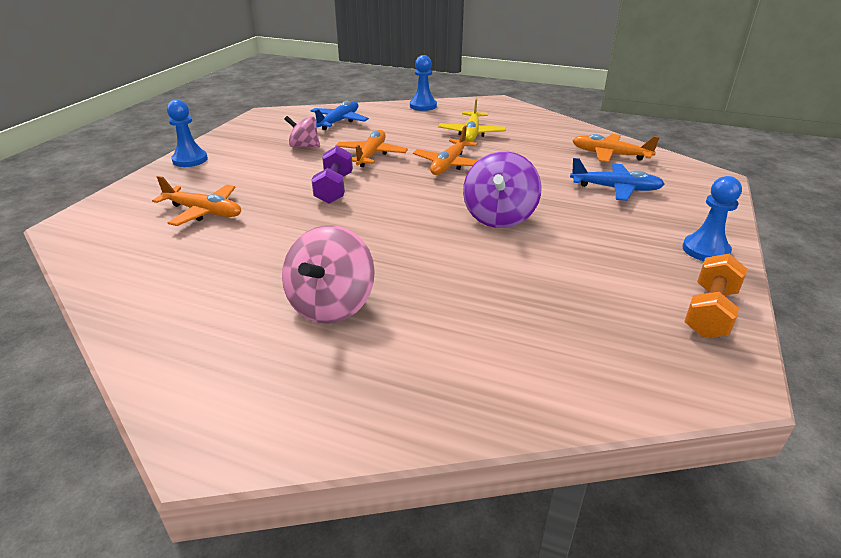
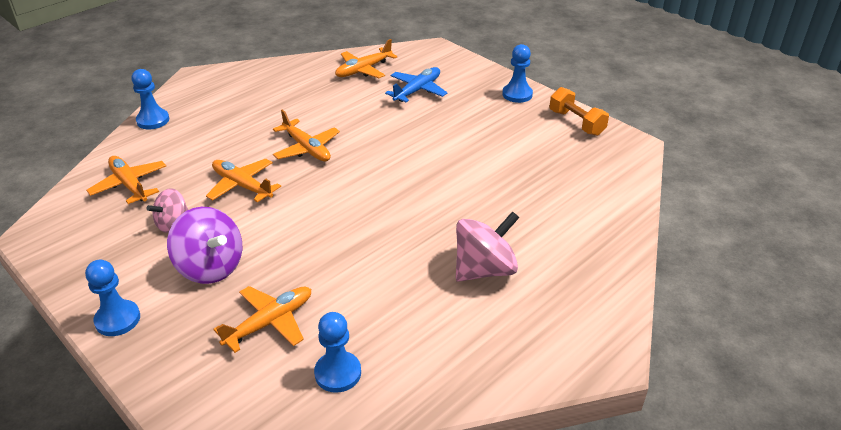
camera: 65 degrees left, 5 degrees up
pink spinning top [282,225,375,324] -> pink spinning top turned 75 degrees counterclockwise [456,211,520,282]
blue plane [310,101,369,130] -> orange plane [86,156,166,204]
purple dumbbell [312,146,353,204] -> none
yellow plane [438,98,506,142] -> none
purple spinning top [463,151,542,228] -> purple spinning top moved to [167,207,242,284]
none -> blue pawn [314,312,361,393]

